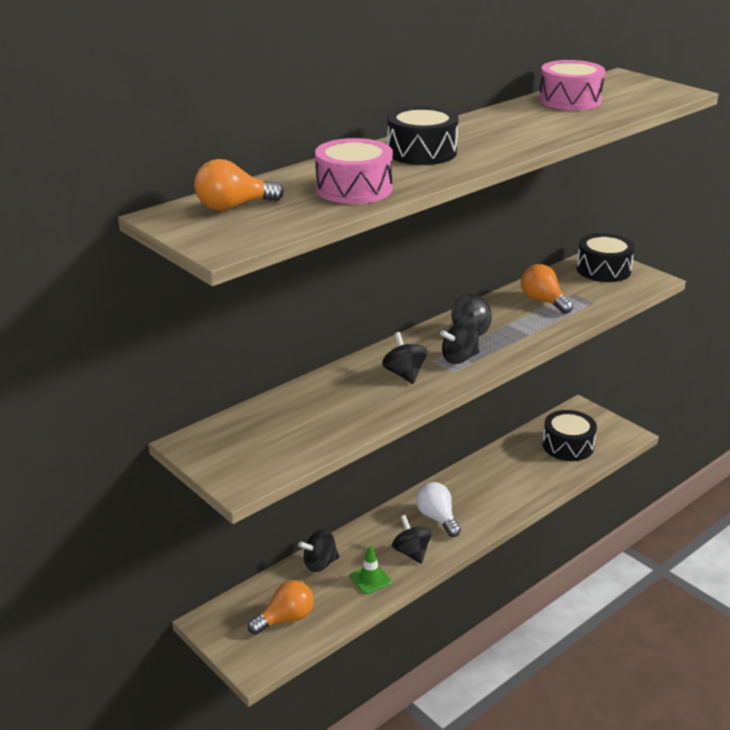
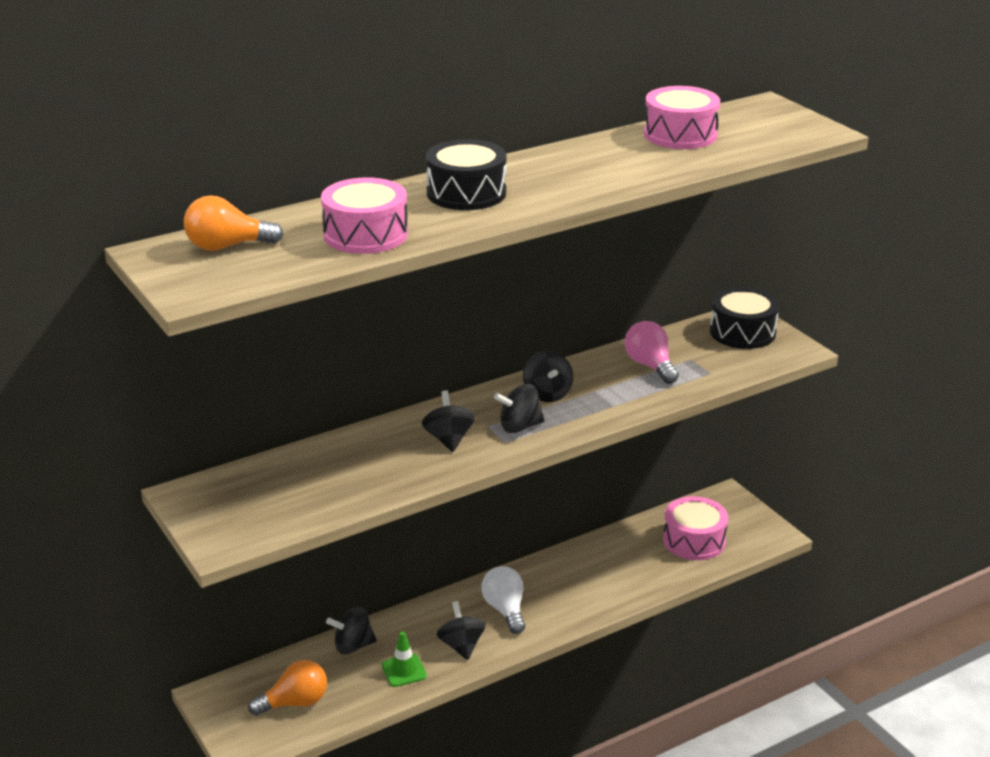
camera: 10 degrees right, 0 degrees up
orange light bulb [521,264,573,314] -> pink light bulb [625,321,679,384]
black drum [542,410,597,461] -> pink drum [663,496,728,560]

